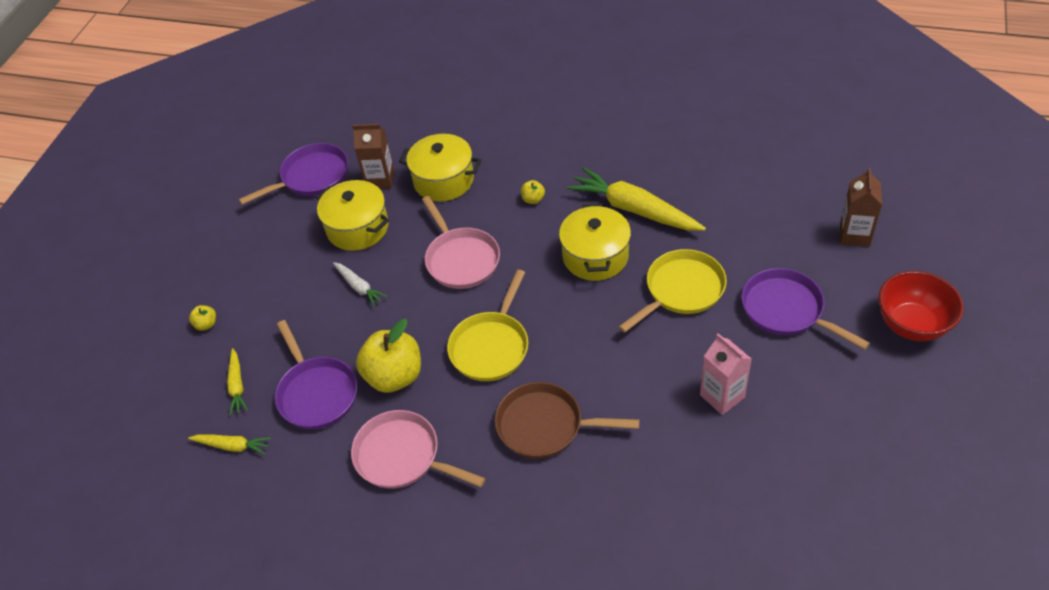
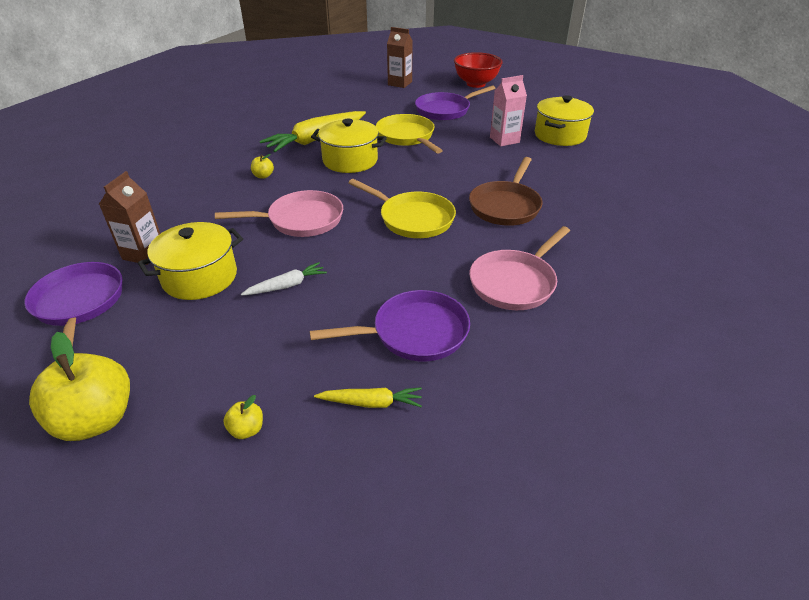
camera: 80 degrees left, 10 degrees down
yellow carrot [188,434,271,455] -> none
yellow apple [356,319,421,393] -> yellow apple moved to [29,332,130,441]
yellow pot [399,134,481,201] -> yellow pot moved to [535,95,594,146]

